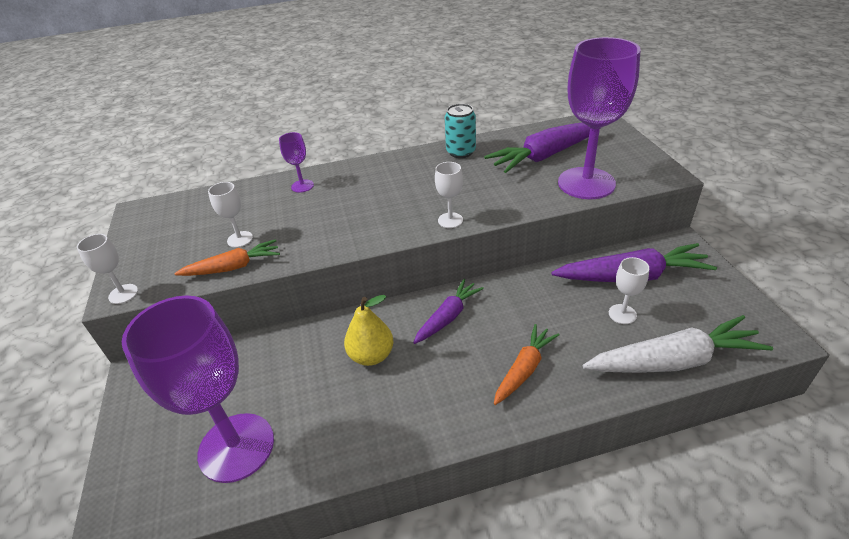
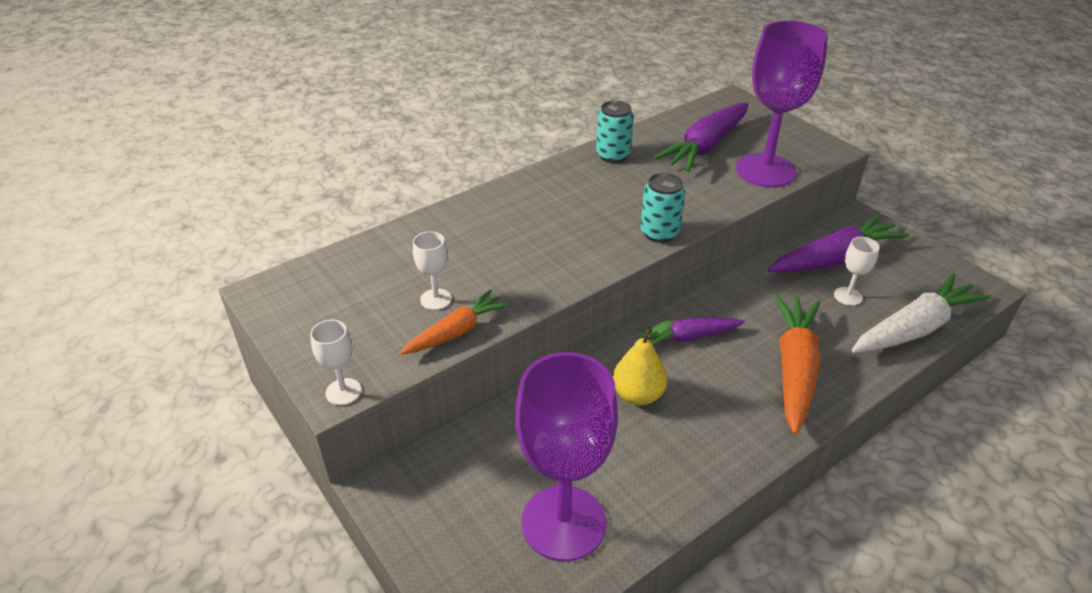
camera: 25 degrees left, 0 degrees up
purple goblet [279,132,314,193] -> none
purple carrot [413,279,484,344] -> purple carrot turned 120 degrees counterclockwise [637,318,745,345]
white goblet [435,162,463,228] -> turquoise can [640,173,685,243]
orange carrot [494,324,560,405] -> orange carrot [774,294,821,434], size x1.65

